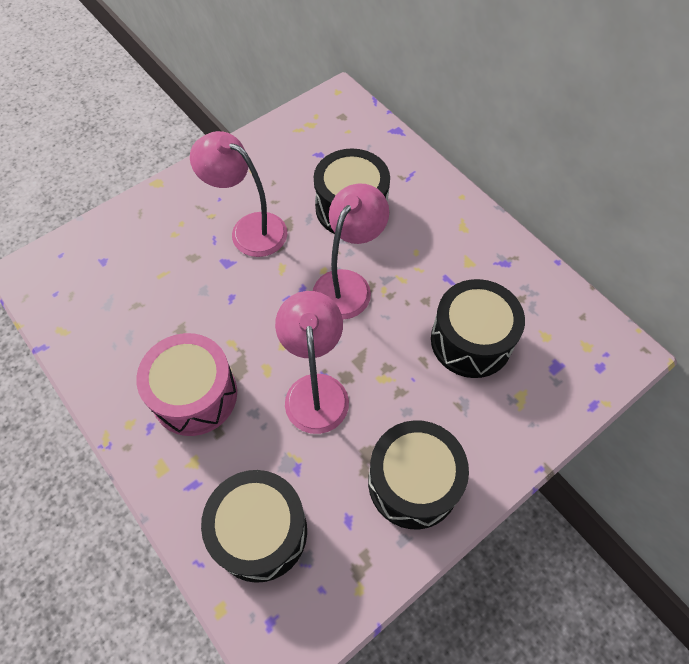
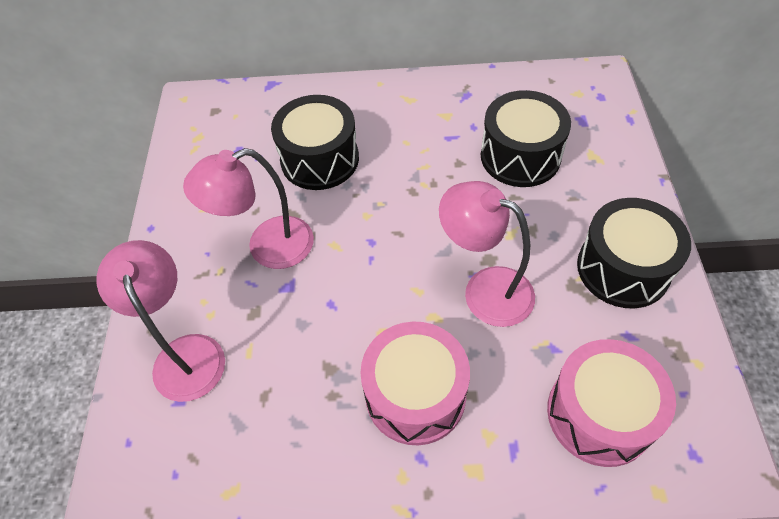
camera: 50 degrees left, 5 degrees down
black drum [201,470,307,583] -> pink drum [547,339,676,467]
pink lamp [313,183,389,319] -> pink lamp moved to [97,240,225,402]

